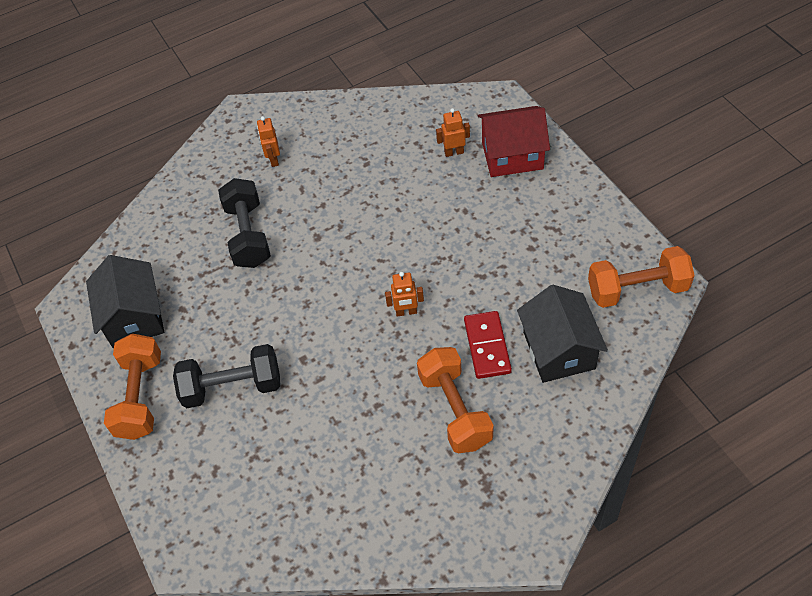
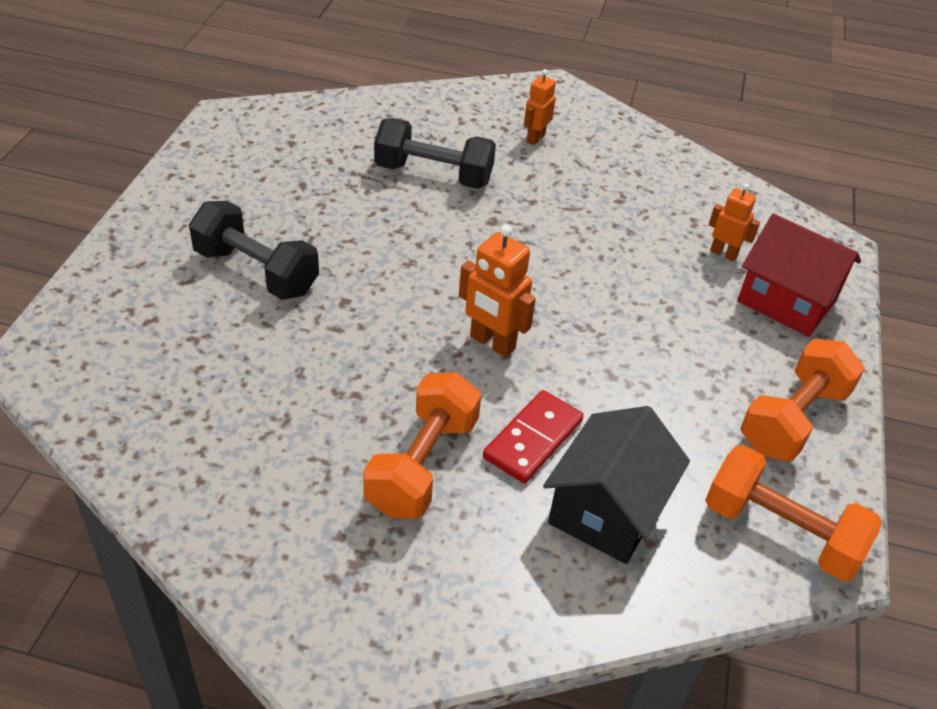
camera: 35 degrees right, 10 degrees down
black house [86,255,164,348] -> none
orange dumbbell [104,334,161,440] -> orange dumbbell moved to [740,339,865,461]
black dumbbell [218,178,271,268] -> black dumbbell turned 75 degrees clockwise [374,118,496,189]
orange robot [385,271,424,317] -> orange robot [459,225,536,357], size x1.55

